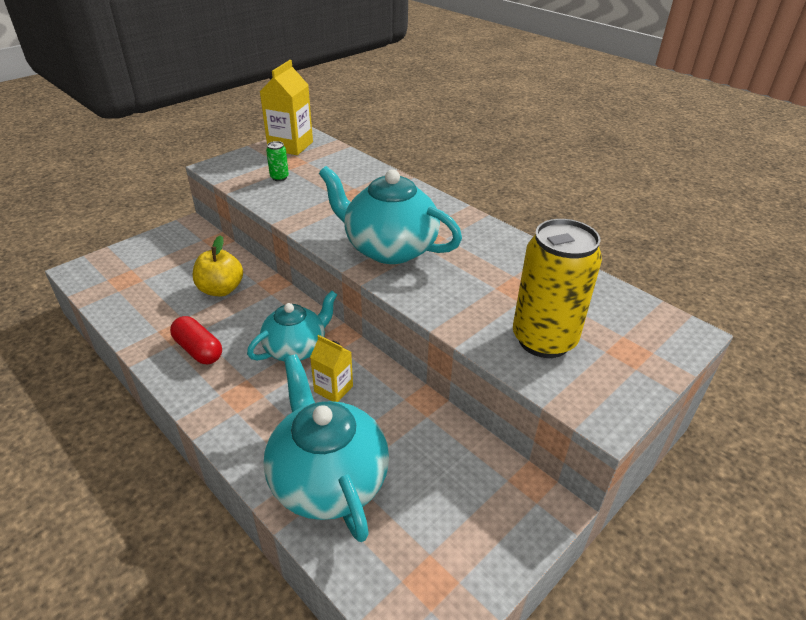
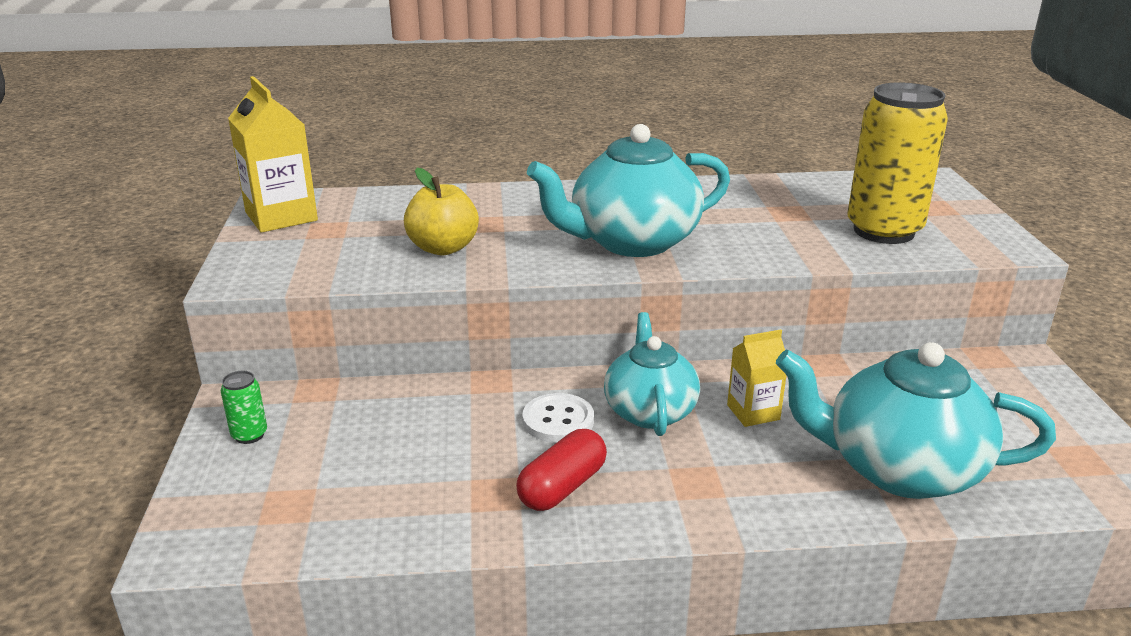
camera: 50 degrees left, 10 degrees down
red capsule [170,316,222,364] -> red capsule turned 45 degrees counterclockwise [516,429,607,511]
yellow apple [193,235,243,296] -> yellow apple moved to [404,168,479,255]
green can [266,141,289,181] -> green can moved to [221,371,267,444]
none -> white button [522,393,594,443]

